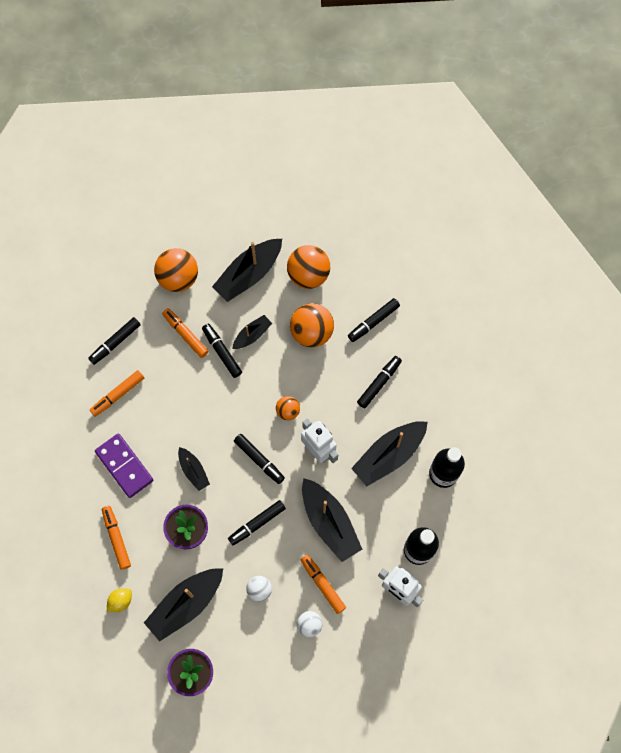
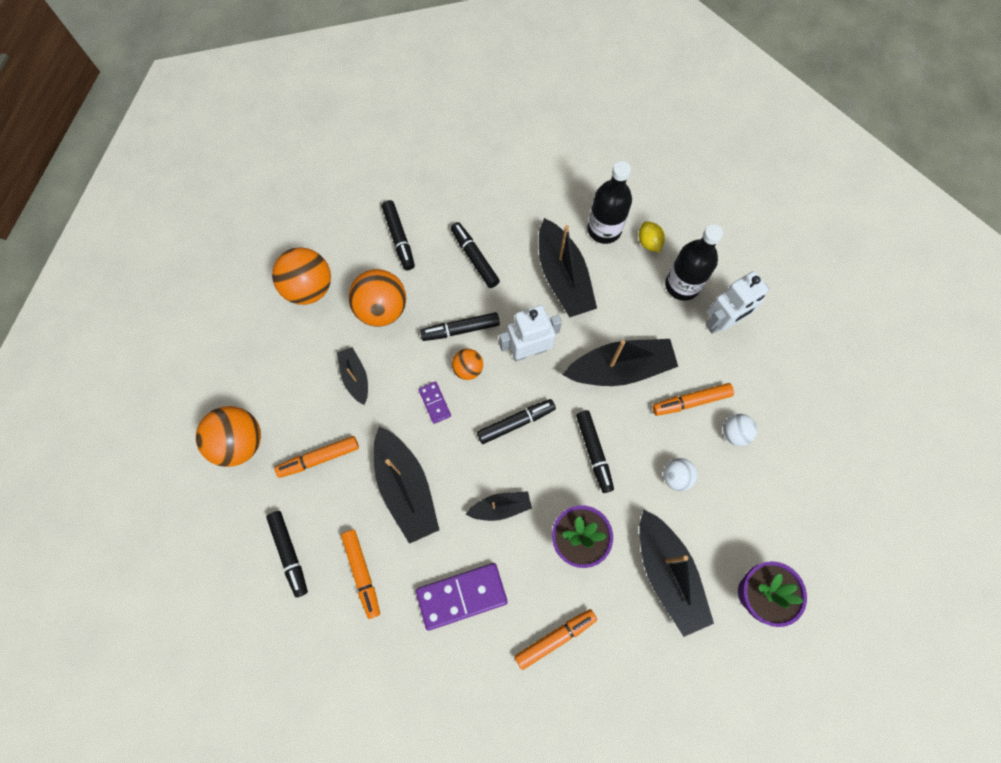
camera: 70 degrees left, 0 degrees up
orange marker [102,506,131,570] -> orange marker turned 150 degrees clockwise [514,609,597,670]
yellow lemon [107,588,132,612] -> yellow lemon moved to [639,221,665,252]
black marker [202,324,242,378] -> black marker moved to [420,312,500,341]
black boat [212,239,282,302] -> black boat moved to [374,426,439,544]
none -> purple domino [418,381,451,424]

